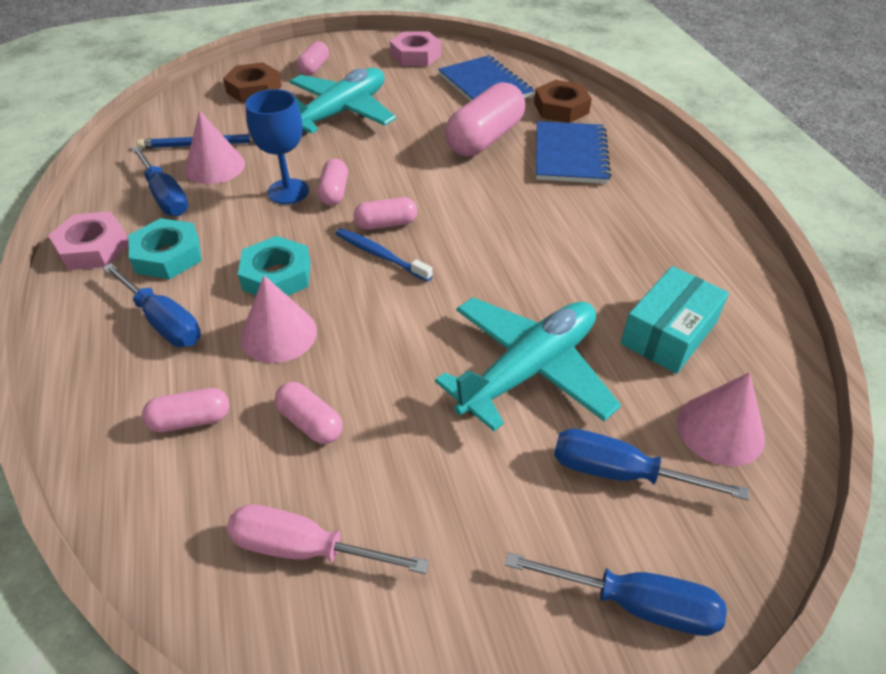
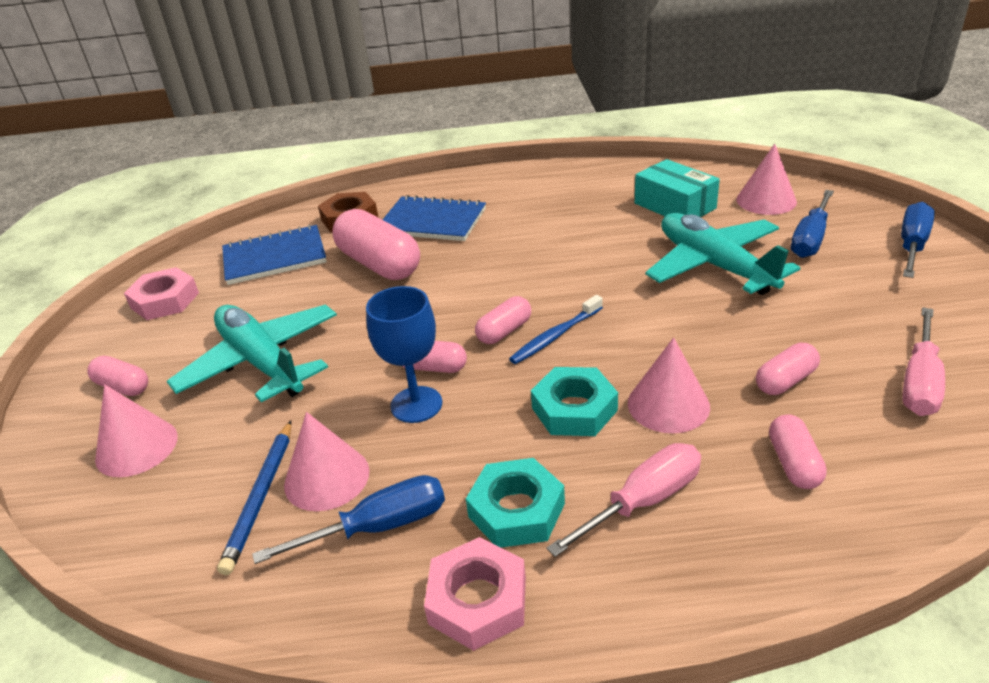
camera: 75 degrees left, 10 degrees down
blue screwdriver [103,263,201,347] -> pink screwdriver [546,443,701,557]
brown nut [223,62,282,103] -> pink cone [95,384,178,477]
pink capsule [354,197,417,230] -> pink capsule turned 45 degrees clockwise [475,296,531,344]

